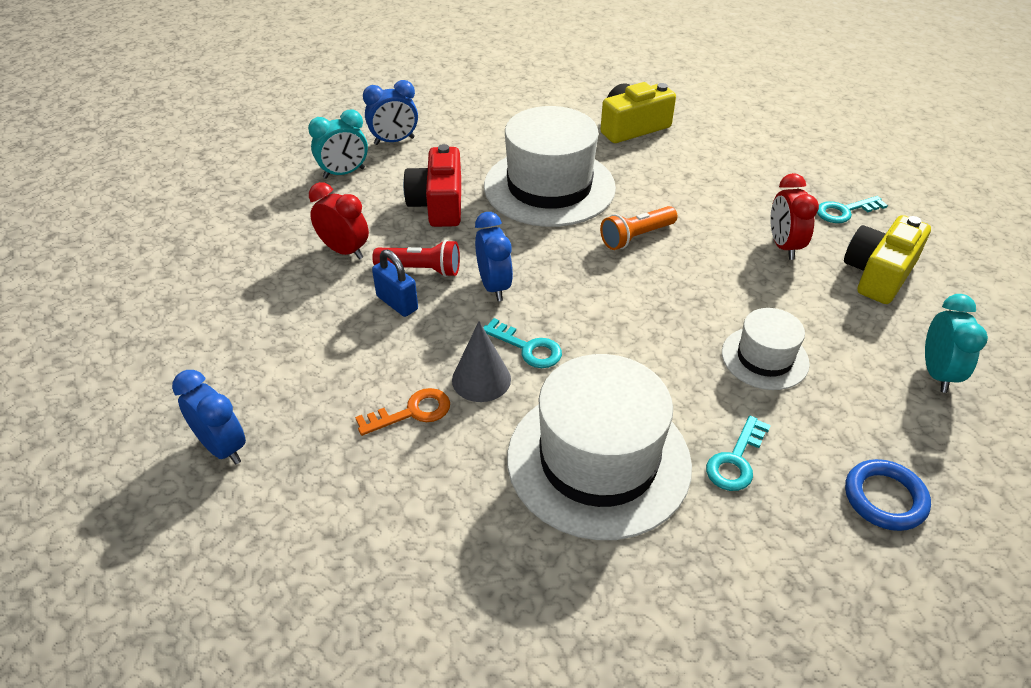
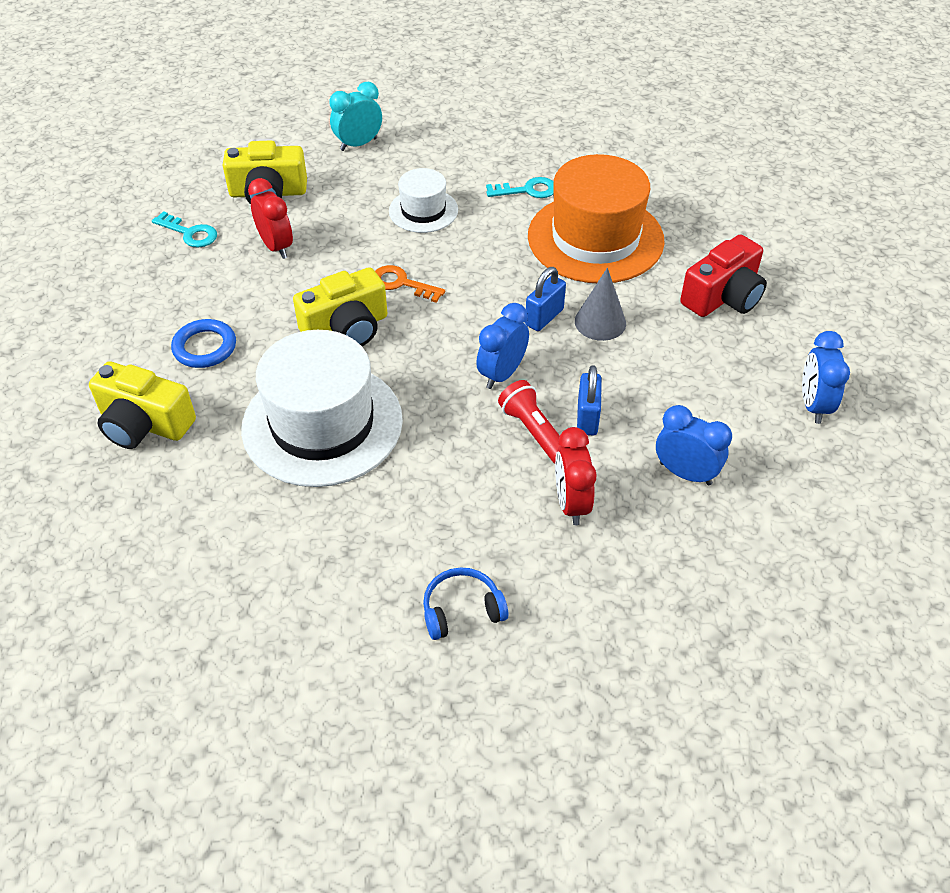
camera: 130 degrees left, 5 degrees up
turquoise clock [308,109,368,179] -> blue headphones [423,567,508,640]
orange key [355,388,450,436] -> orange key moved to [375,265,445,303]
blue clock [363,80,418,145] -> blue clock moved to [656,405,732,485]
red camera [403,144,461,227] -> red camera moved to [680,234,767,317]
turquoise key [483,318,562,368] -> blue padlock [525,267,566,331]
white hat [507,354,692,540] -> orange hat [528,154,665,283]
orange flashlight [600,206,677,250] -> yellow camera [293,267,387,346]
red clock [770,173,819,260] -> red clock turned 75 degrees counterclockwise [248,178,293,259]
blue ring [845,459,931,531] -> blue ring moved to [171,319,236,368]

